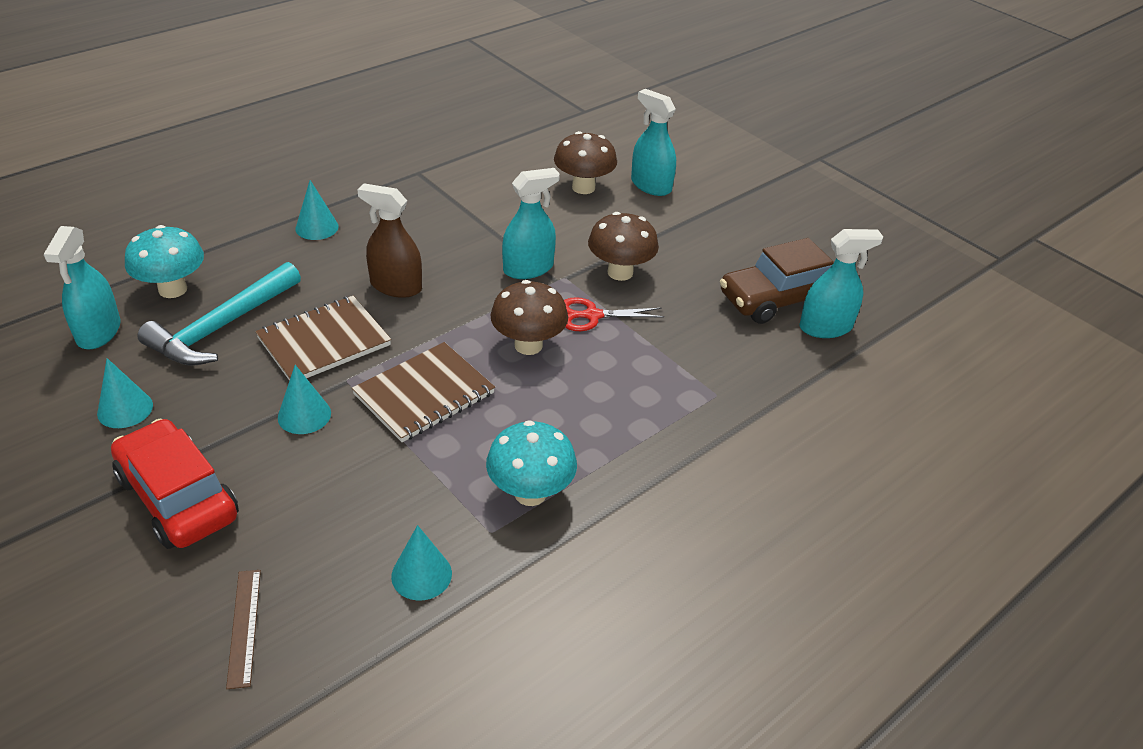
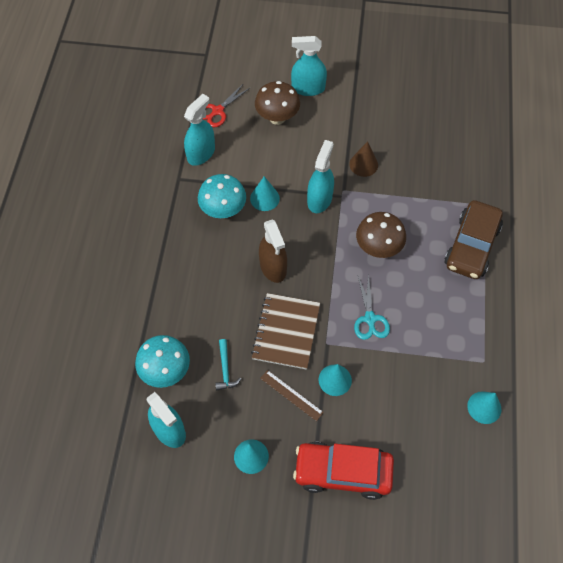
camera: 40 degrees left, 20 degrees up
turquoise hammer [137,262,301,366] -> turquoise hammer [215,339,241,390], size x0.45
brown ruler [226,570,261,689] -> brown ruler moved to [260,370,324,421]
turquoise cone [295,180,339,240] -> turquoise cone moved to [250,176,280,211]
brown notebook [352,342,495,442] -> turquoise scissors [354,274,390,340]
brown spray bottle [357,183,422,298] -> brown spray bottle turned 90 degrees counterclockwise [259,219,287,283]
turquoise mushroom [486,420,577,506] -> turquoise mushroom moved to [198,174,246,218]
red scissors [564,297,664,331] -> red scissors moved to [203,83,251,128]
brown mushroom [588,212,659,281] -> brown cone [349,141,378,177]
brown car [720,238,834,324] -> brown car moved to [445,200,503,279]
turquoise spray bottle [799,229,883,338] -> turquoise spray bottle moved to [184,94,215,166]

